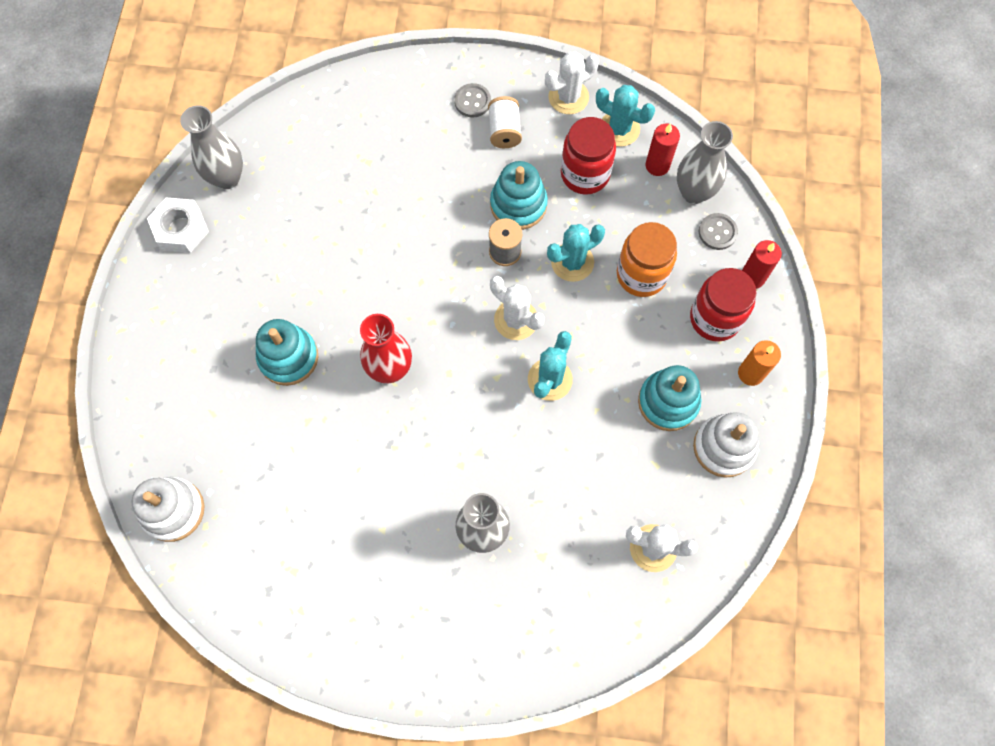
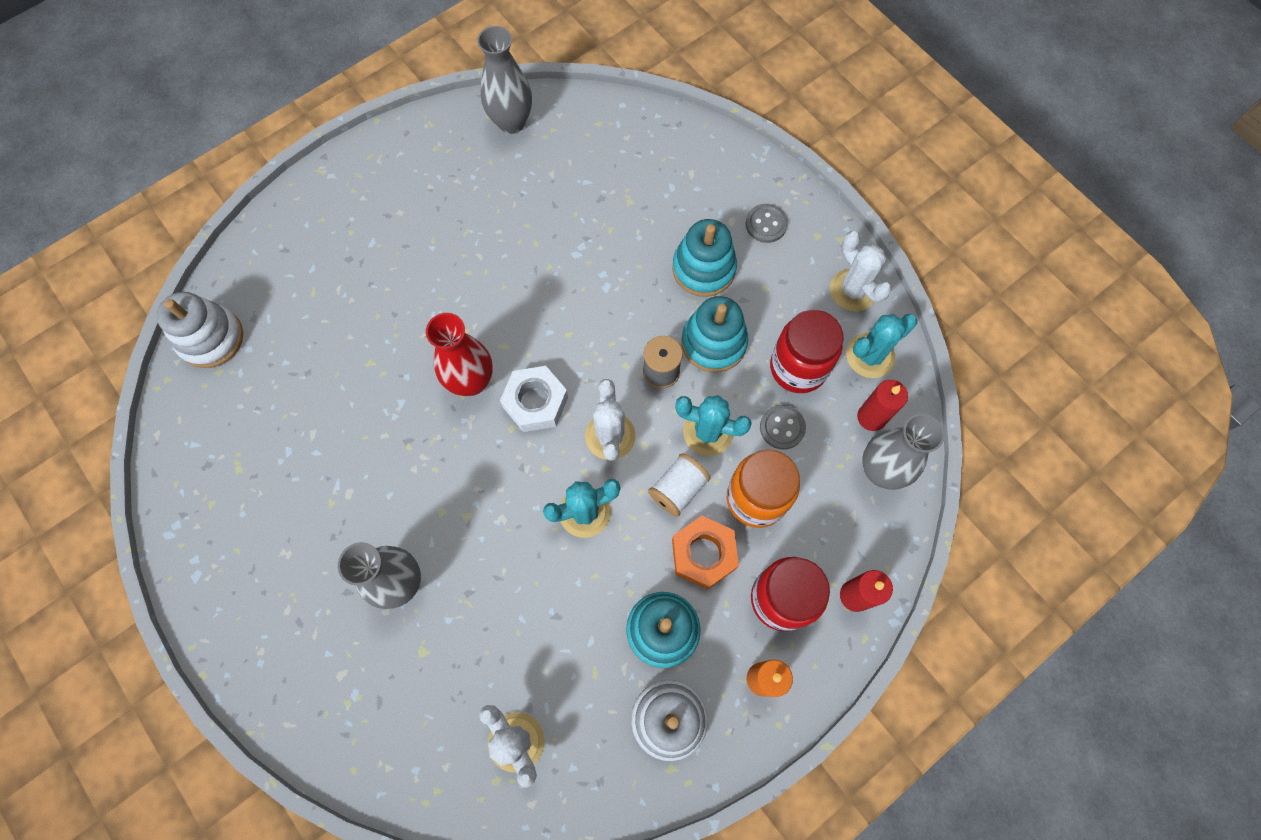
camera: 45 degrees right, 0 degrees up
white nut [147,198,209,253] -> white nut moved to [500,366,568,432]
turquoise stacking toy [256,319,318,386] -> turquoise stacking toy moved to [672,219,737,297]
white spool [488,96,522,148] -> white spool moved to [648,453,710,517]
white cactus [545,52,599,114] -> white cactus turned 45 degrees clockwise [830,231,892,311]
turquoise cactus [596,85,655,147] -> turquoise cactus turned 75 degrees clockwise [846,314,917,378]
grey button [699,213,738,250] -> grey button moved to [760,405,806,450]
none -> orange nut [672,516,739,590]

